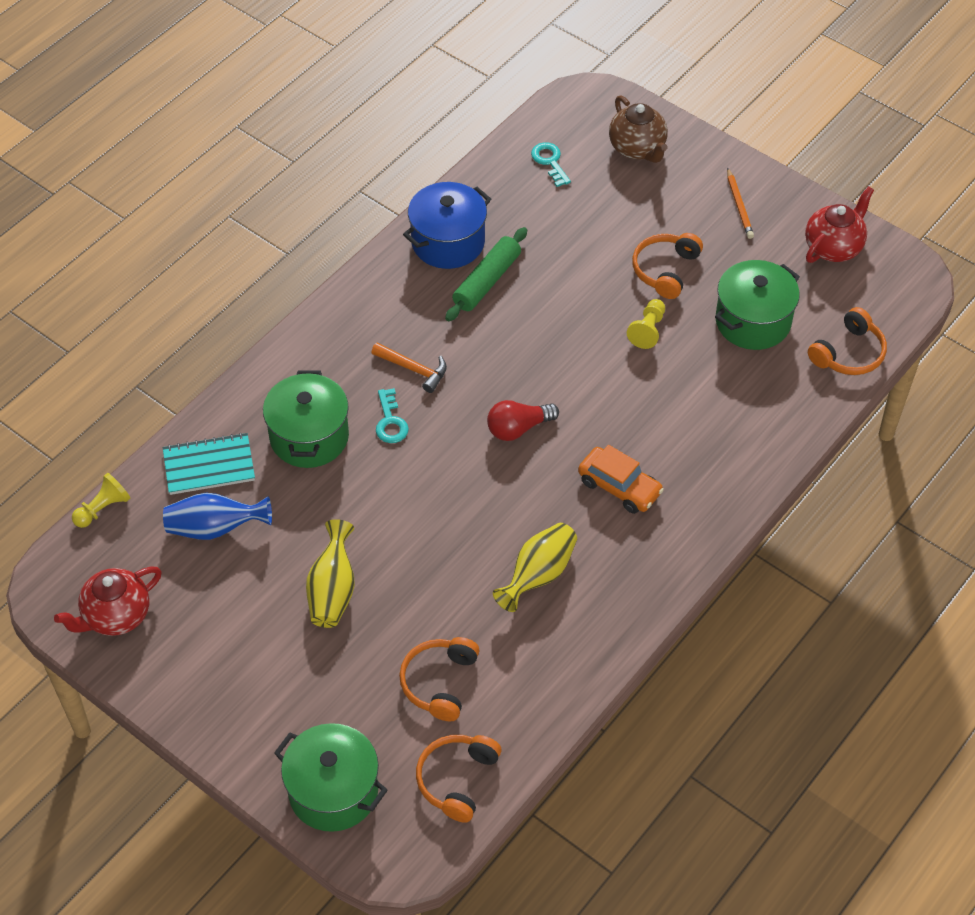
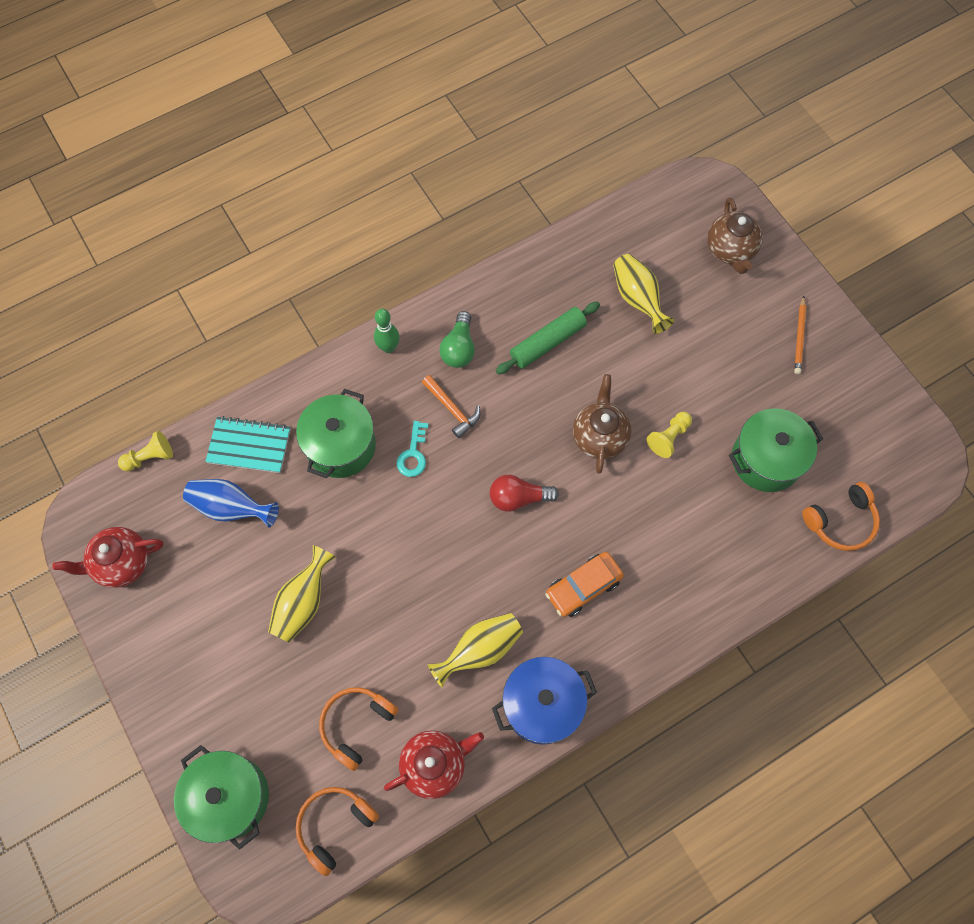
camera: 20 degrees right, 15 degrees up
blue pot [403,182,491,269] -> blue pot moved to [492,657,597,745]
turquoise key [531,142,571,187] -> none
orange car [578,445,664,514] -> orange car turned 90 degrees clockwise [545,552,624,617]
orange headphones [632,233,703,299] -> none
red teapot [805,186,874,263] -> red teapot moved to [384,730,484,799]
none -> green bowling pin [374,308,400,353]
none -> green light bulb [439,311,475,368]
none -> brown teapot [573,374,631,474]
none -> yellow vase [613,254,674,334]

